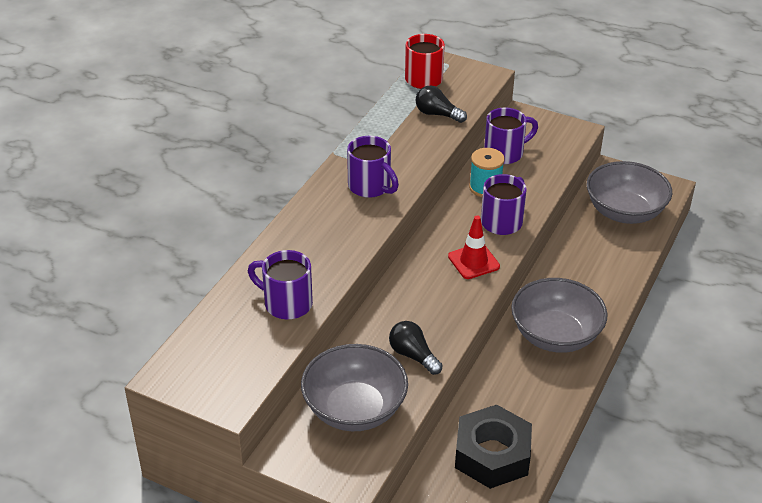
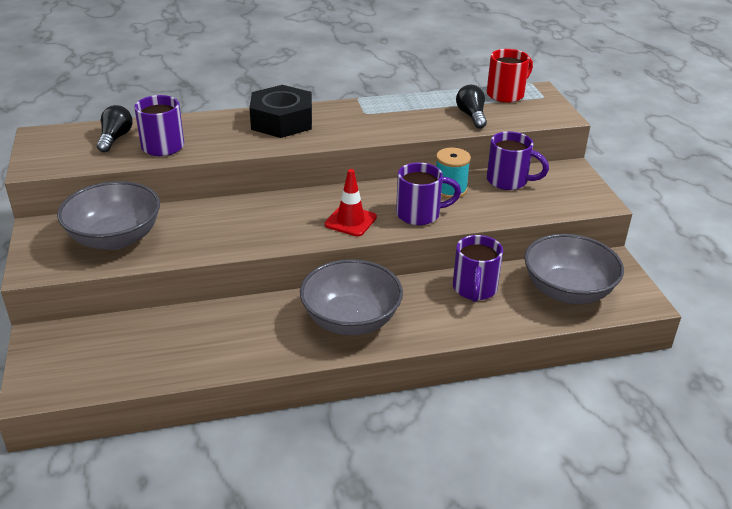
camera: 50 degrees right, 5 degrees down
purple mug [347,136,399,198] -> purple mug moved to [453,235,503,302]
black light bulb [389,321,443,375] -> black light bulb moved to [97,105,133,153]
black nut [455,405,532,489] -> black nut moved to [249,85,312,138]

